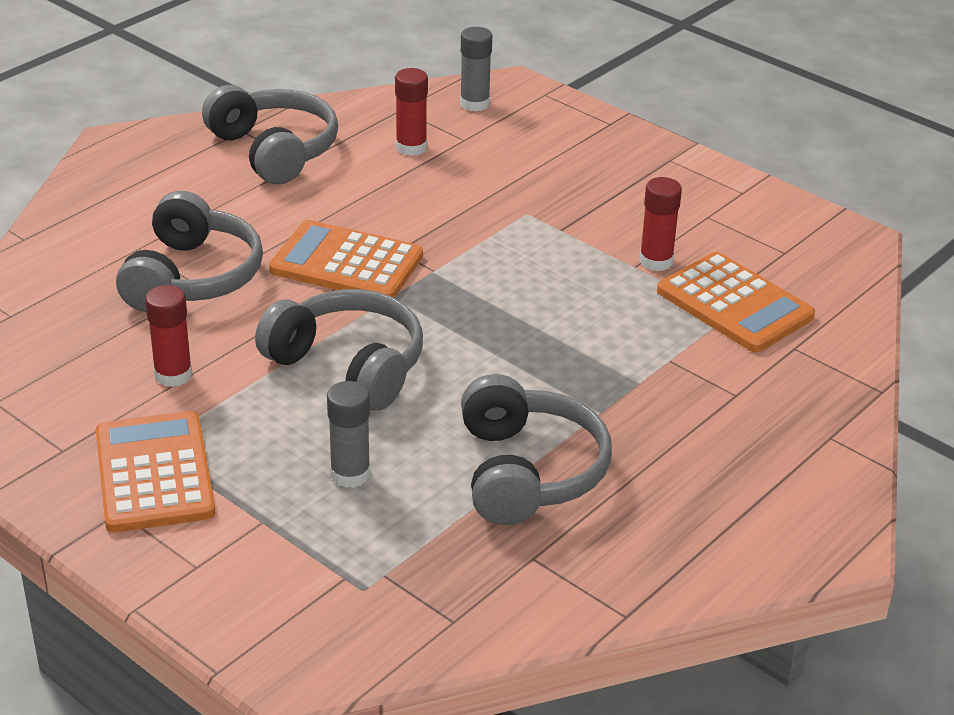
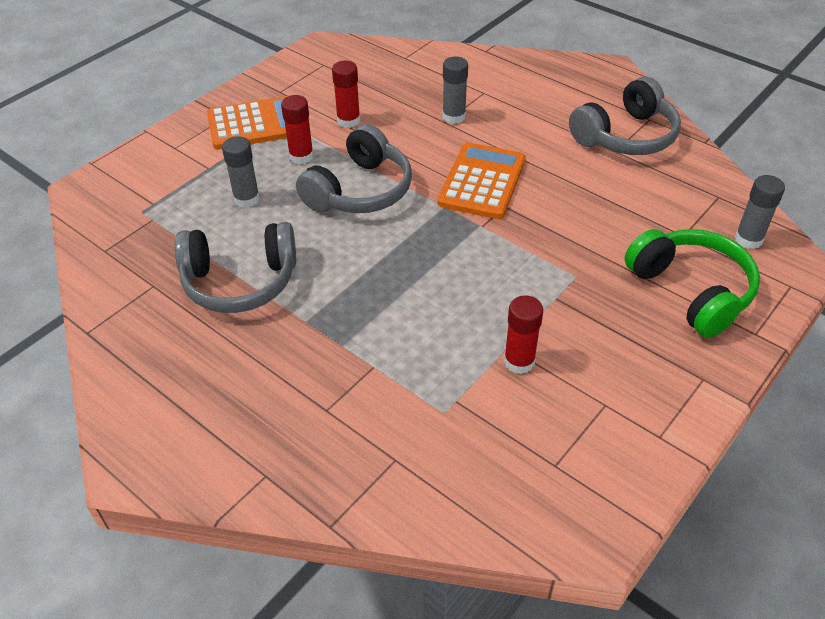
camera: 90 degrees right, 10 degrees up
grey headphones [116,191,263,312] -> grey glue stick [442,57,468,124]
red glue stick [395,68,428,156] -> red glue stick moved to [281,95,314,164]
orange calculator [657,252,815,352] -> none
none -> green headphones [624,229,760,338]

